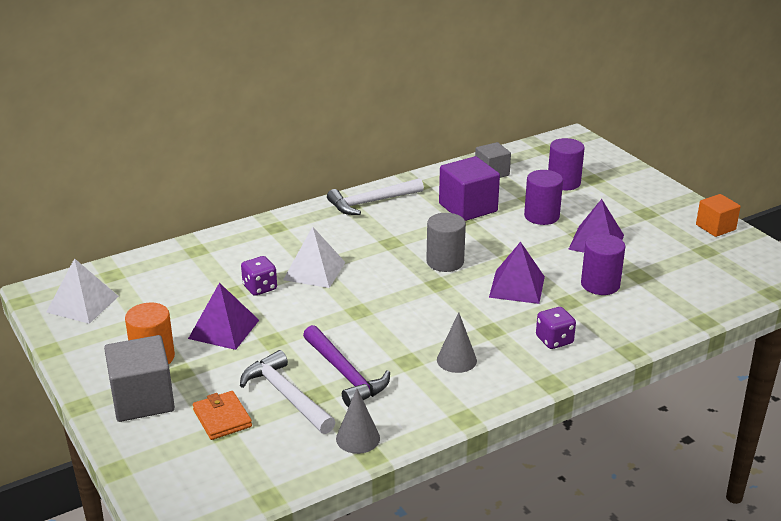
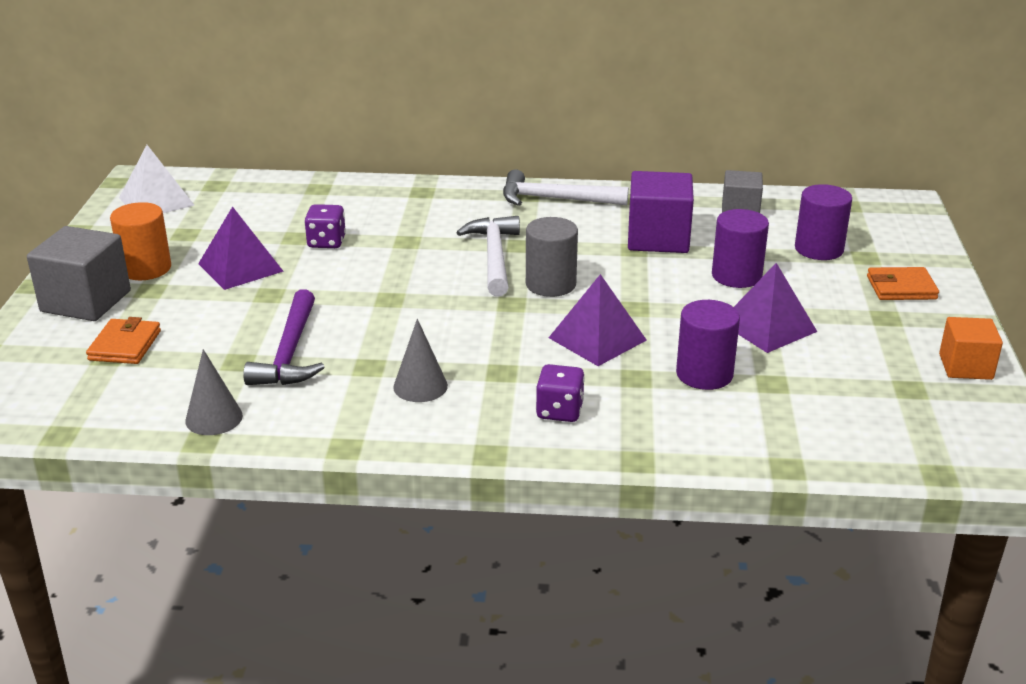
camera: 35 degrees right, 0 degrees up
white hammer [240,350,336,434] -> white hammer moved to [456,216,520,296]
white pyramid [283,226,345,288] -> none
none -> orange wallet [867,267,939,300]

